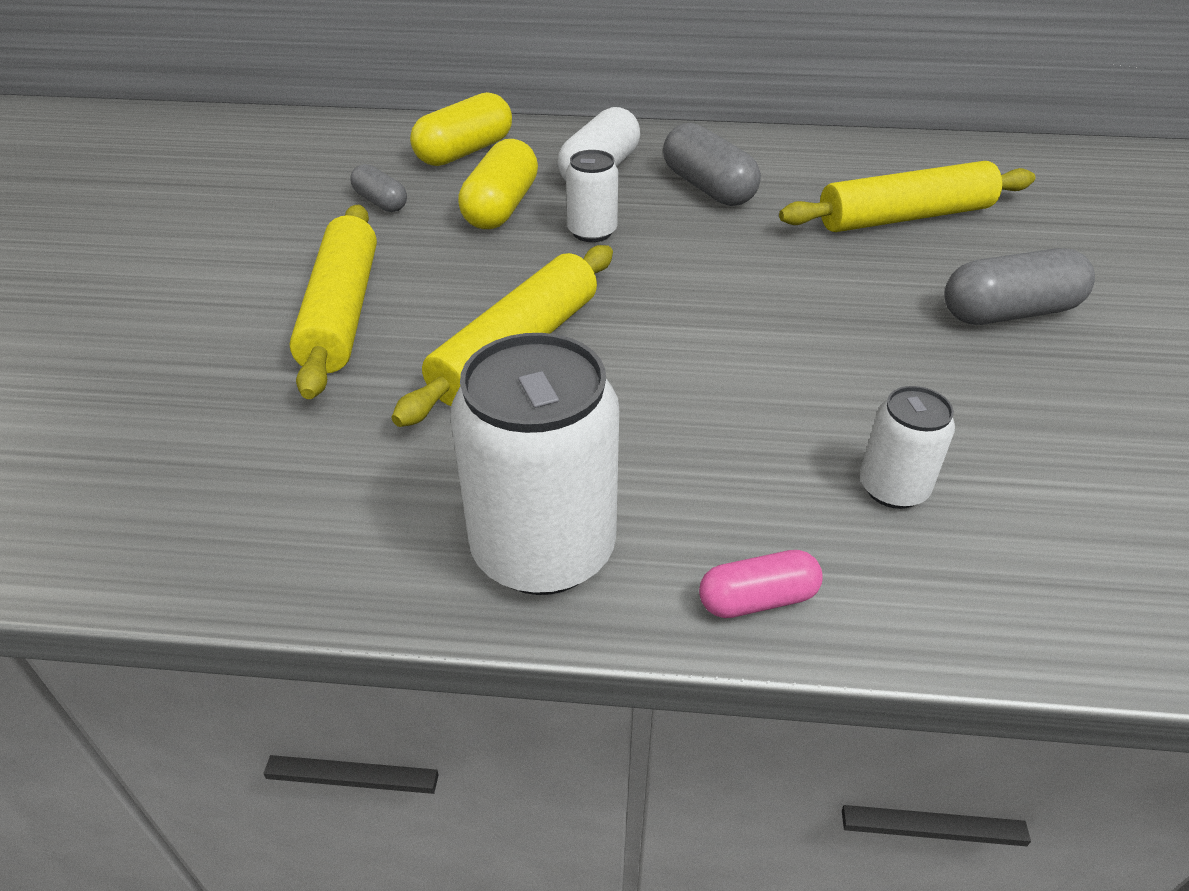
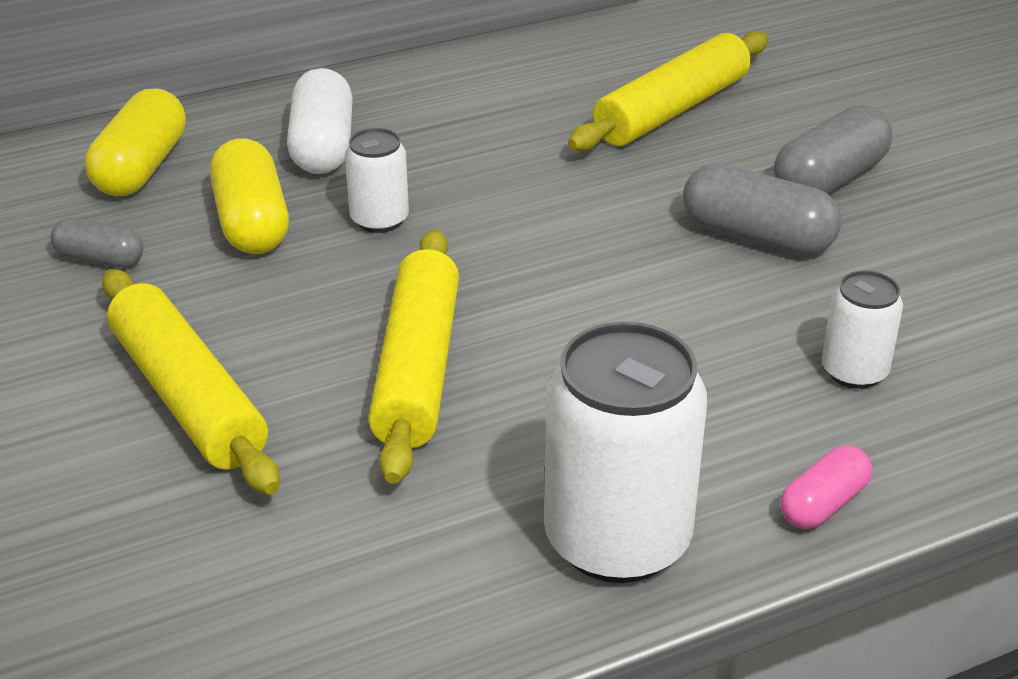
camera: 30 degrees left, 5 degrees down
grey capsule [663,123,761,206] -> grey capsule moved to [683,163,841,255]

